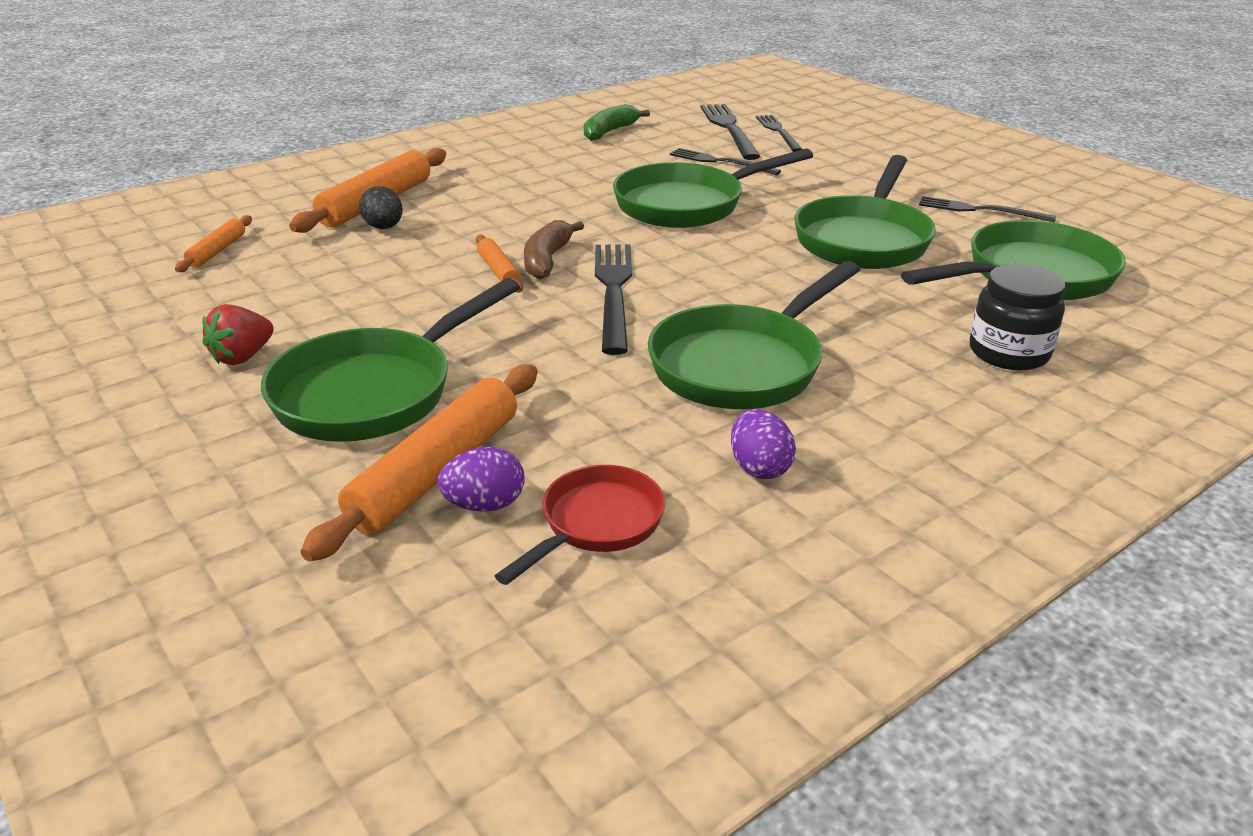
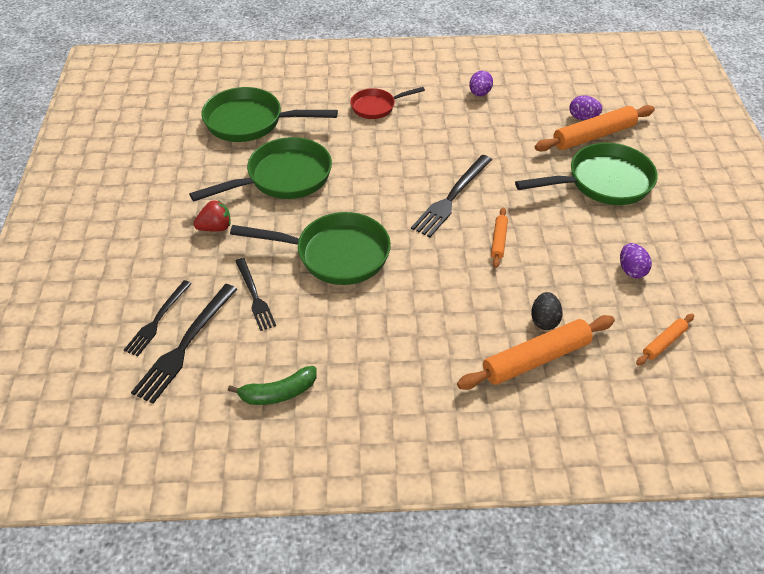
camera: 145 degrees left, 15 degrees up
red strawberry [202,304,274,365] -> red strawberry moved to [193,200,231,231]
red pan [495,465,665,585] -> red pan moved to [350,87,425,119]
brown banana [524,220,584,279] -> none
green pan [648,261,860,409] -> none
black fork [919,196,1056,223] -> none
black jar [970,264,1065,370] -> none
none -> purple egg [620,243,652,278]

